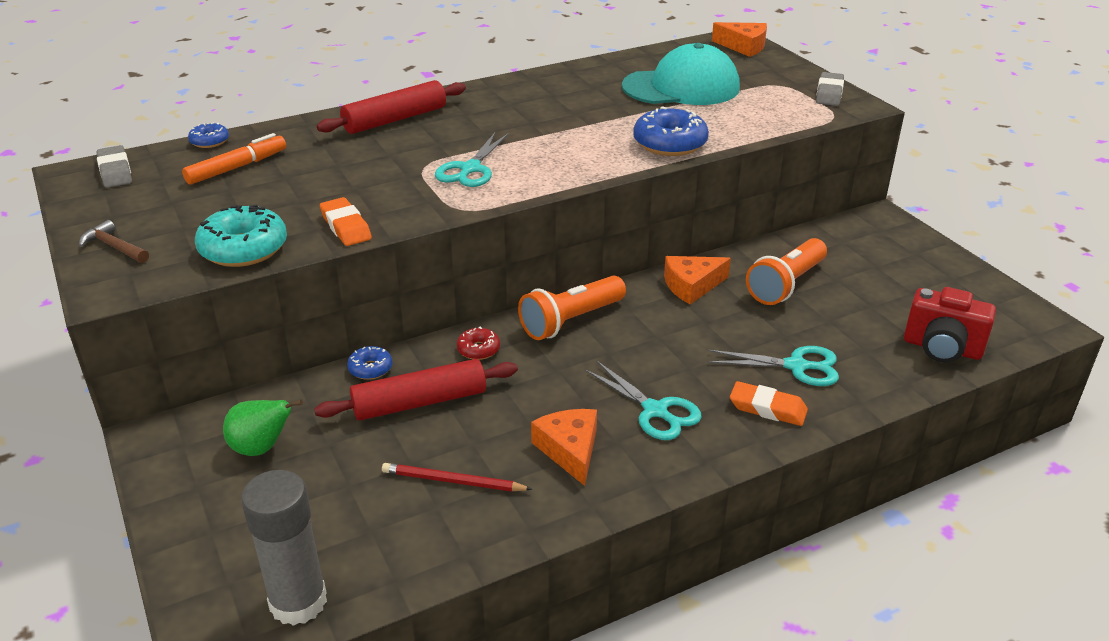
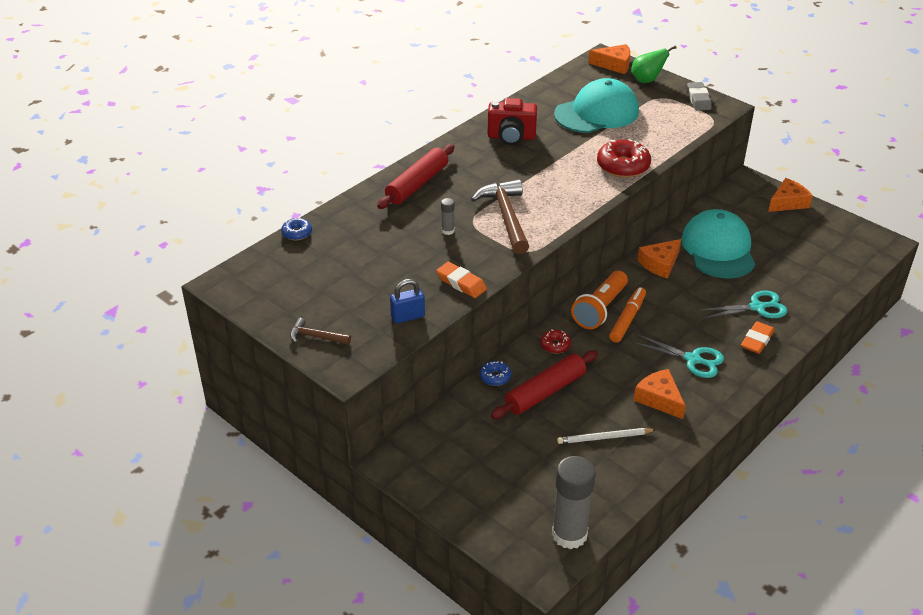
camera: 20 degrees left, 5 degrees up
grey eraser [97,145,132,188] -> none
orange marker [182,133,286,185] -> orange marker moved to [609,287,646,343]
turquoise donut [195,204,287,267] -> blue padlock [390,279,425,324]
green pear [223,399,303,456] -> green pear moved to [631,46,676,83]
red pencil [382,463,532,492] -> white pencil [557,428,656,444]
turquoise scissors [435,133,509,187] -> brown hammer [471,180,529,254]
blue donut [633,106,709,156] -> red donut [597,139,651,178]
orange eraser [730,381,808,426] -> orange eraser turned 60 degrees counterclockwise [741,321,775,354]
orange flashlight [746,238,827,305] -> turquoise cap [681,209,755,279]
red camera [904,287,996,363] -> red camera moved to [488,98,537,145]
none -> grey glue stick [441,198,455,235]
none -> orange cheese [768,178,813,212]

